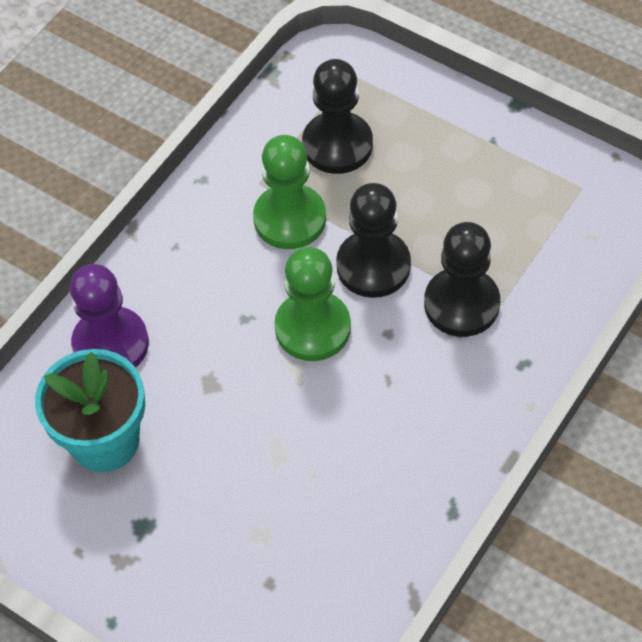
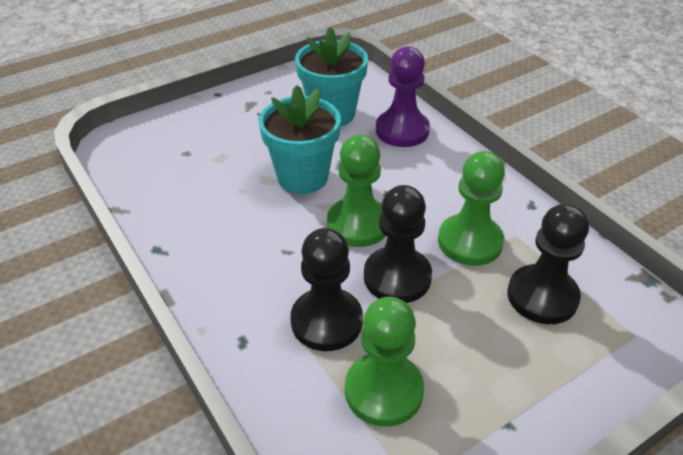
camera: 110 degrees right, 15 degrees down
none -> turquoise flower pot [259,85,341,194]
none -> green pawn [345,297,424,427]

